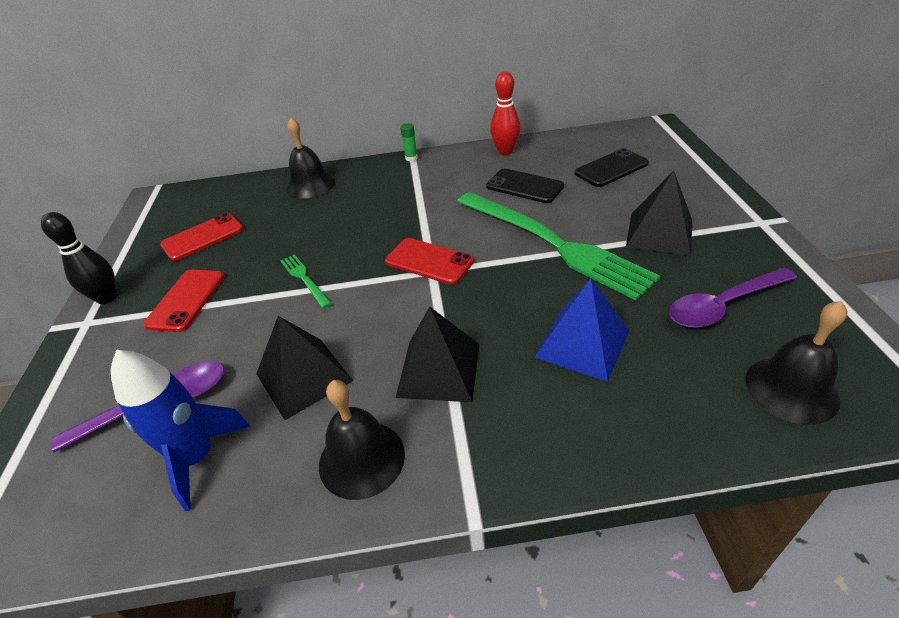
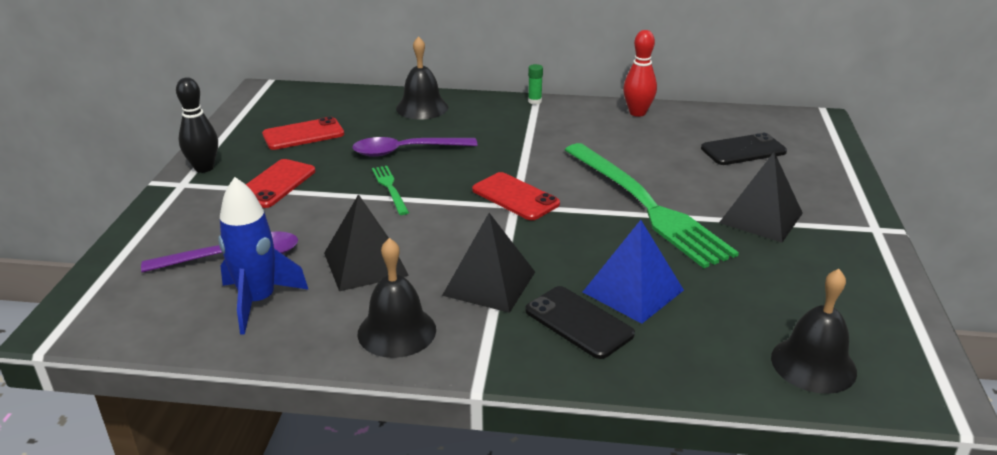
camera: 10 degrees right, 10 degrees down
black phone [486,169,564,203] -> black phone moved to [525,286,635,359]
purple spoon [669,268,797,328] -> purple spoon moved to [352,137,477,157]

